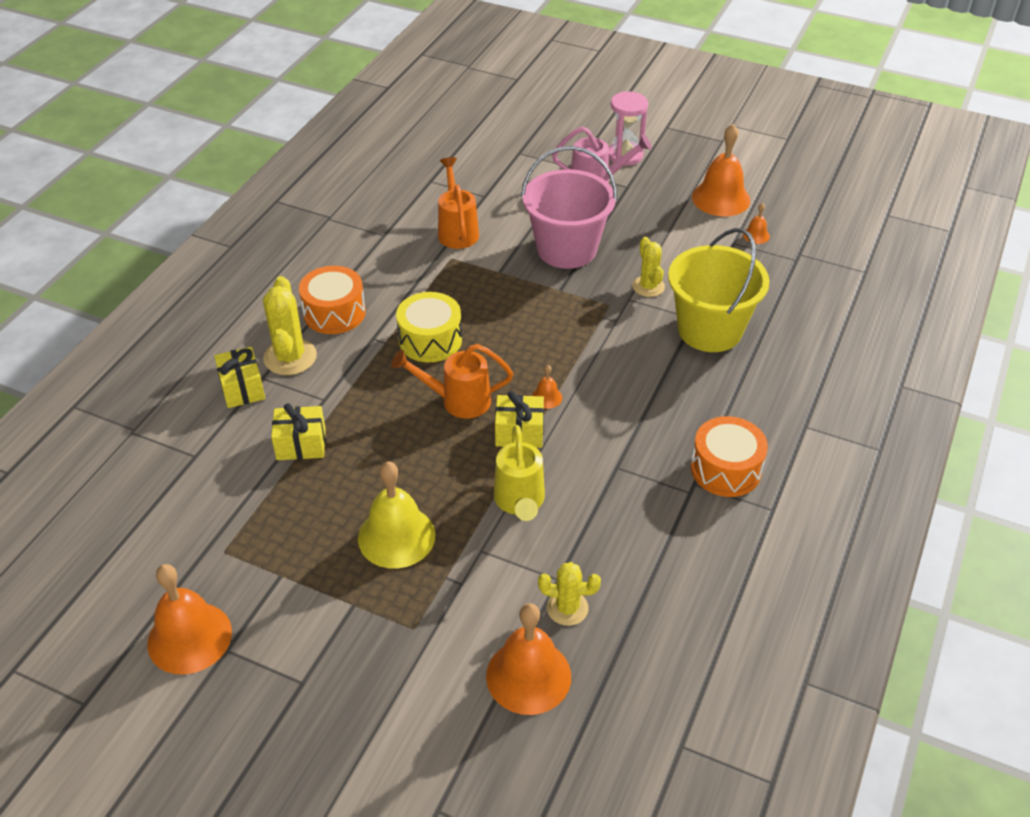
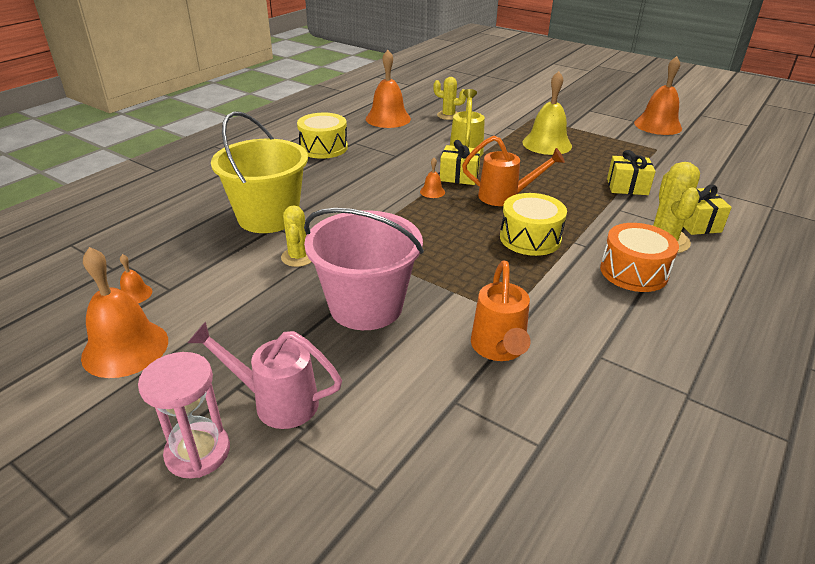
camera: 170 degrees left, 10 degrees down
orange bell [486,603,571,715] -> orange bell moved to [366,50,411,128]
orange drum [691,416,768,497] -> yellow drum [297,113,348,159]

